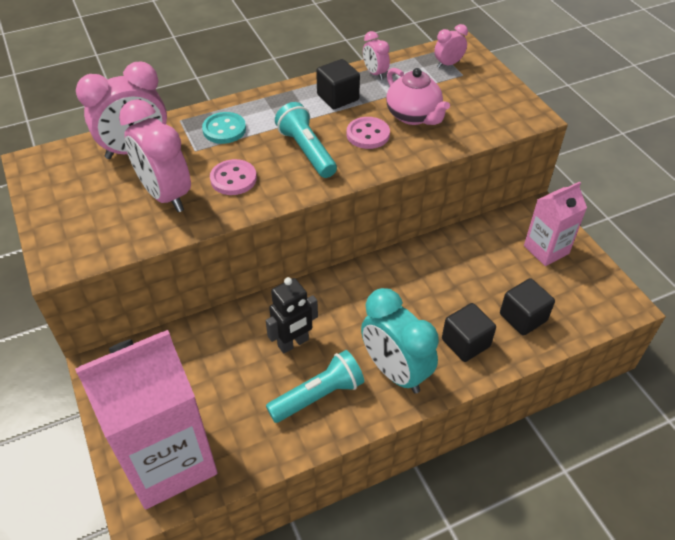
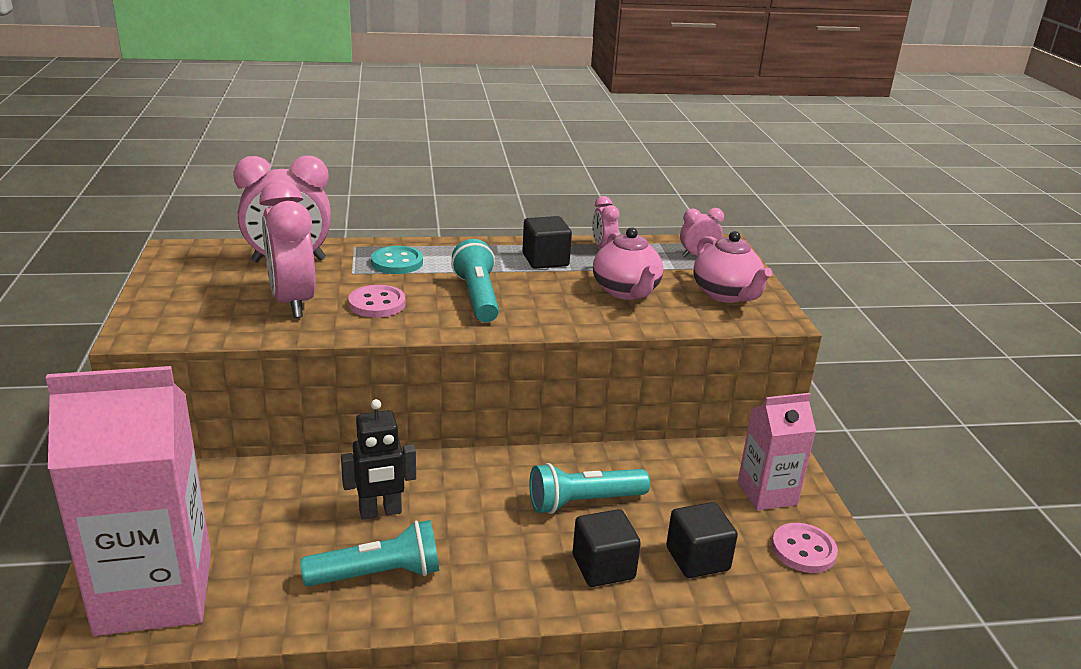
camera: 15 degrees right, 20 degrees down
pink button [347,117,390,149] -> pink button moved to [772,523,838,573]
turquoise clock [361,288,439,394] -> none
none -> turquoise flashlight [529,463,650,514]
none -> pink teapot [694,231,772,303]

